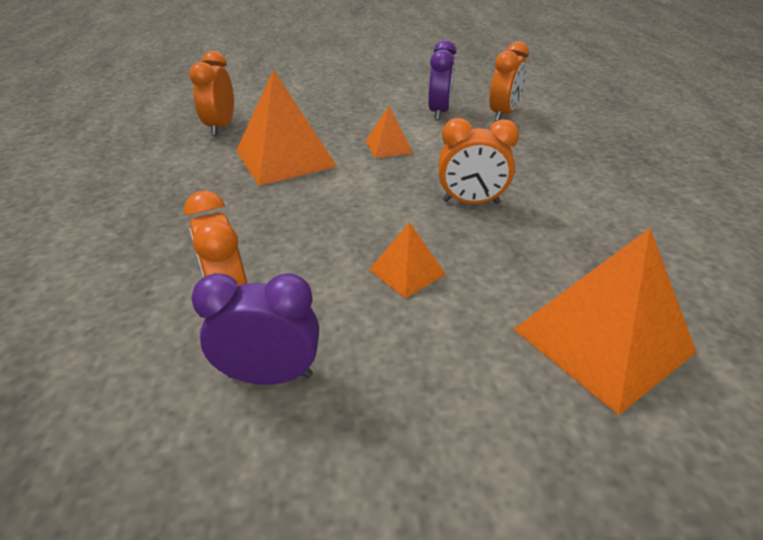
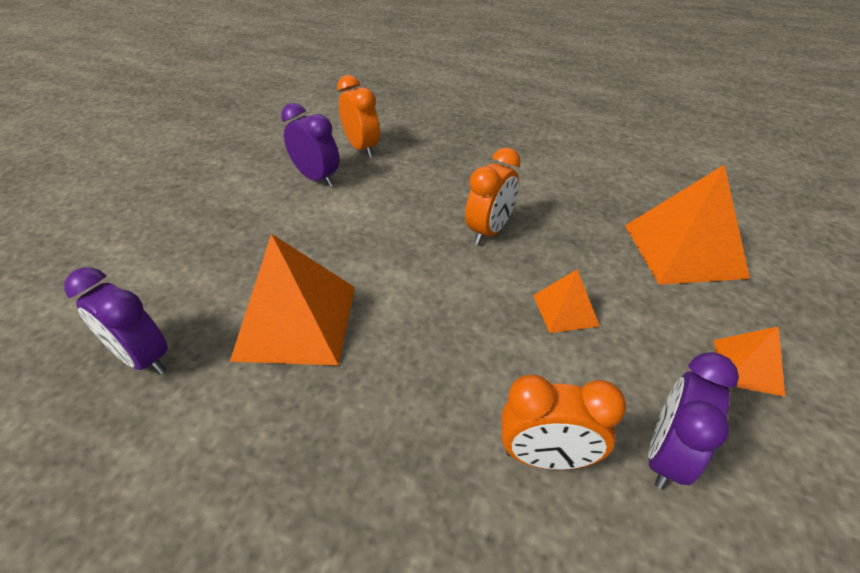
camera: 60 degrees left, 5 degrees up
orange clock [189,51,234,136] -> purple clock [64,267,168,374]
orange pyramid [365,106,413,158] -> orange pyramid moved to [714,327,785,397]

